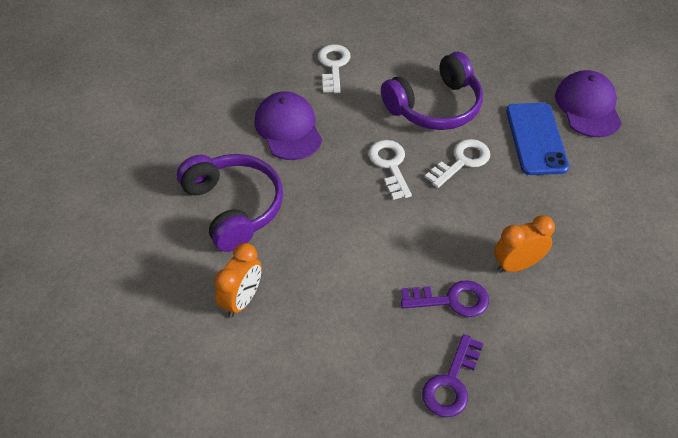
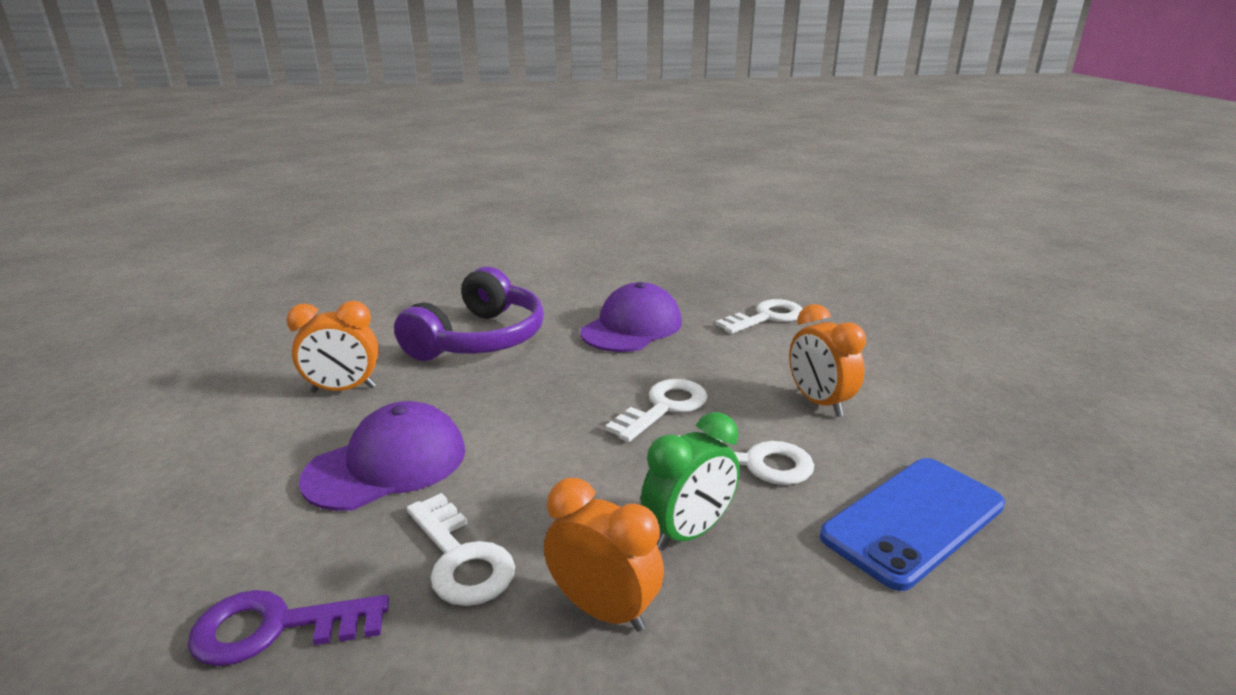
camera: 55 degrees right, 25 degrees down
purple headphones [381,52,483,130] -> orange clock [789,304,866,417]
purple key [401,280,489,317] -> white key [406,493,515,606]
purple cap [555,70,622,137] -> purple cap moved to [299,401,465,511]
none -> green clock [641,412,740,551]

